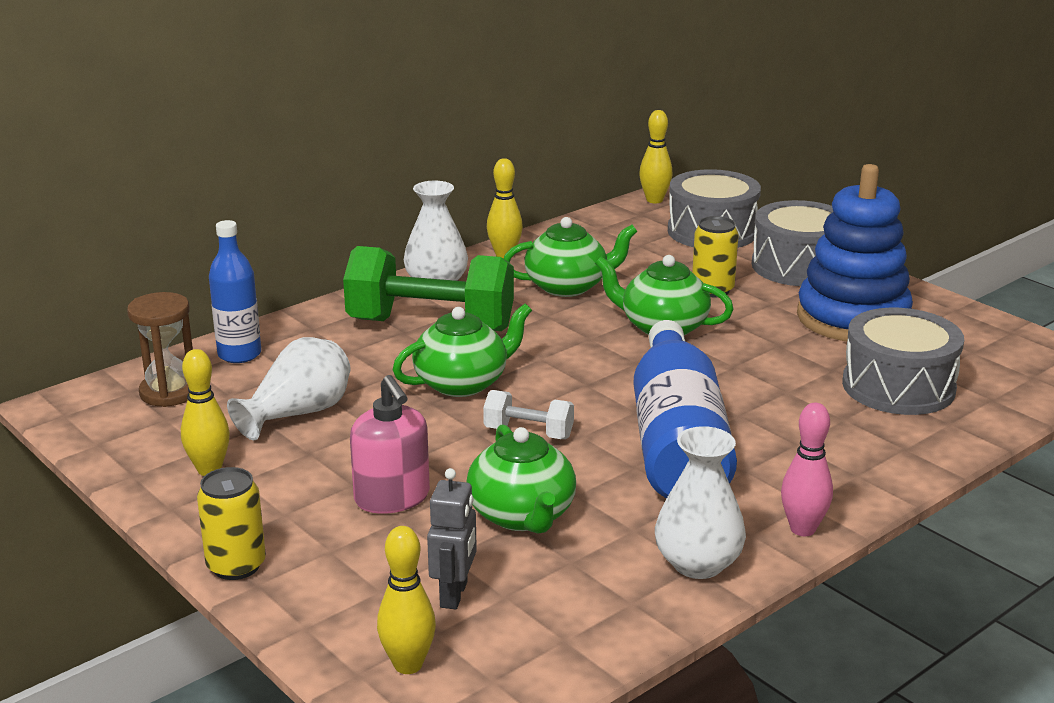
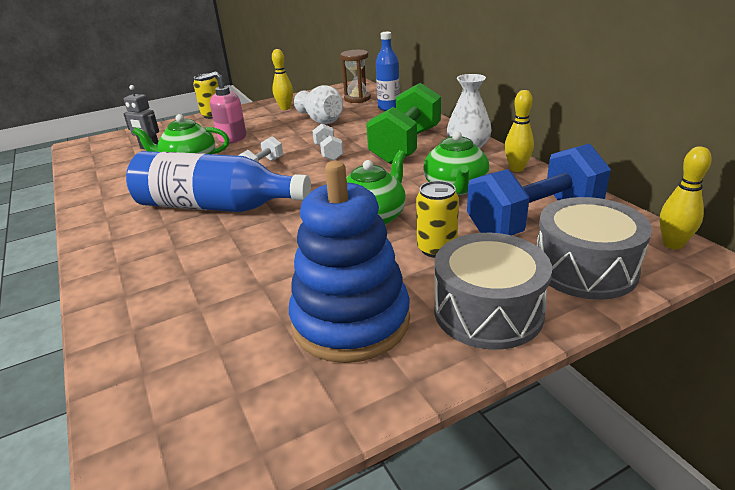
camera: 105 degrees right, 5 degrees up
yellow bowling pin [377,526,436,674] -> none
green teapot [393,304,532,397] -> white dumbbell [312,123,343,161]
white vase [655,426,746,579] -> none
pink bowling pin [781,403,833,536] -> none
grey drum [842,308,964,415] -> none
none -> blue dumbbell [467,143,611,235]

